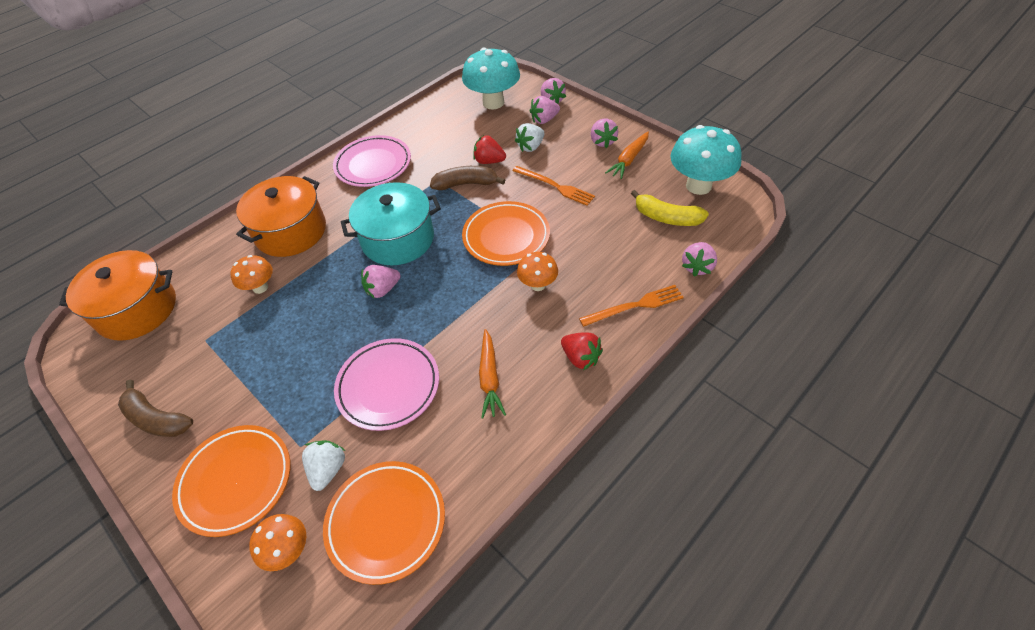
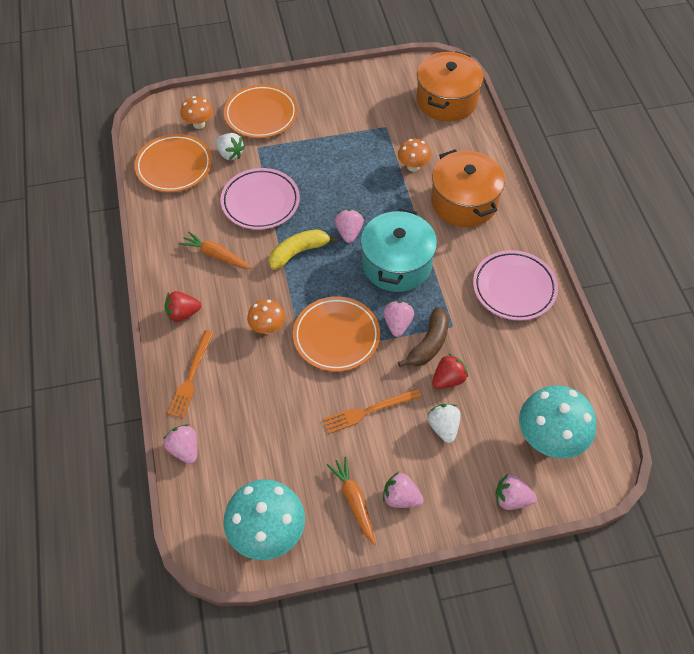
camera: 120 degrees right, 5 degrees up
brown banana [118,380,193,437] -> none
pink strawberry [530,96,560,124] -> pink strawberry moved to [383,301,414,337]
yellow banana [631,190,709,226] -> yellow banana moved to [269,229,338,270]

